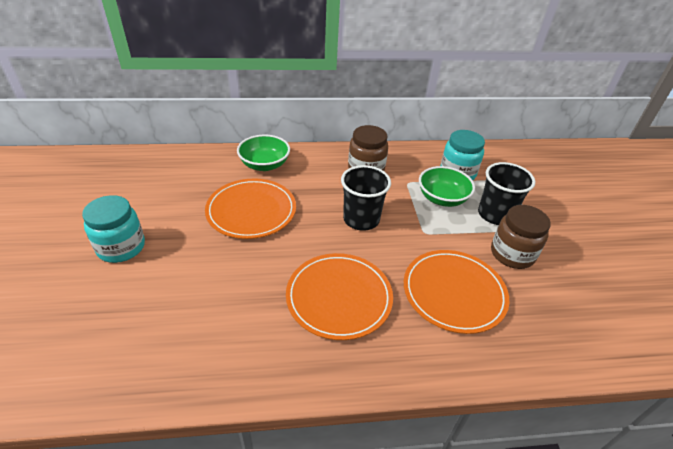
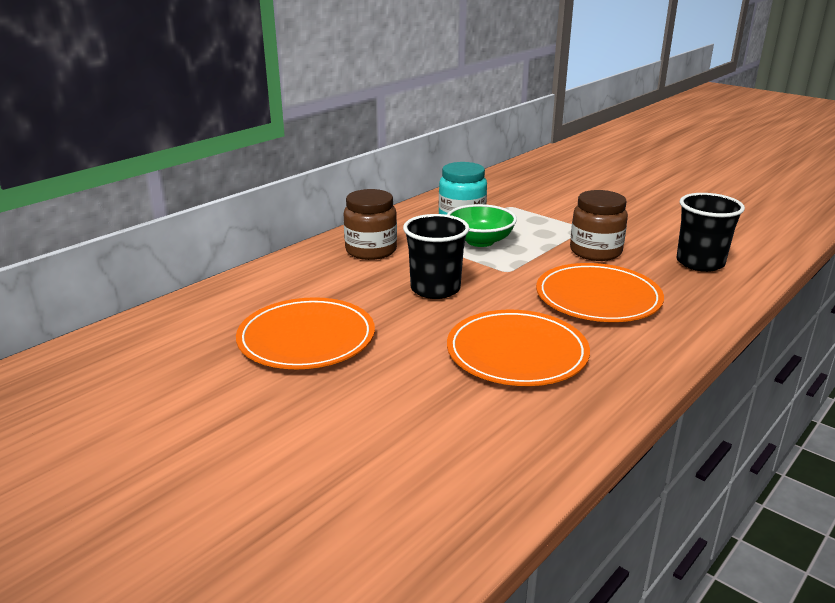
camera: 40 degrees left, 15 degrees down
turquoise jar [82,195,145,263] -> none
green bowl [237,135,290,171] -> none
black cup [478,162,536,225] -> black cup moved to [677,193,745,272]

